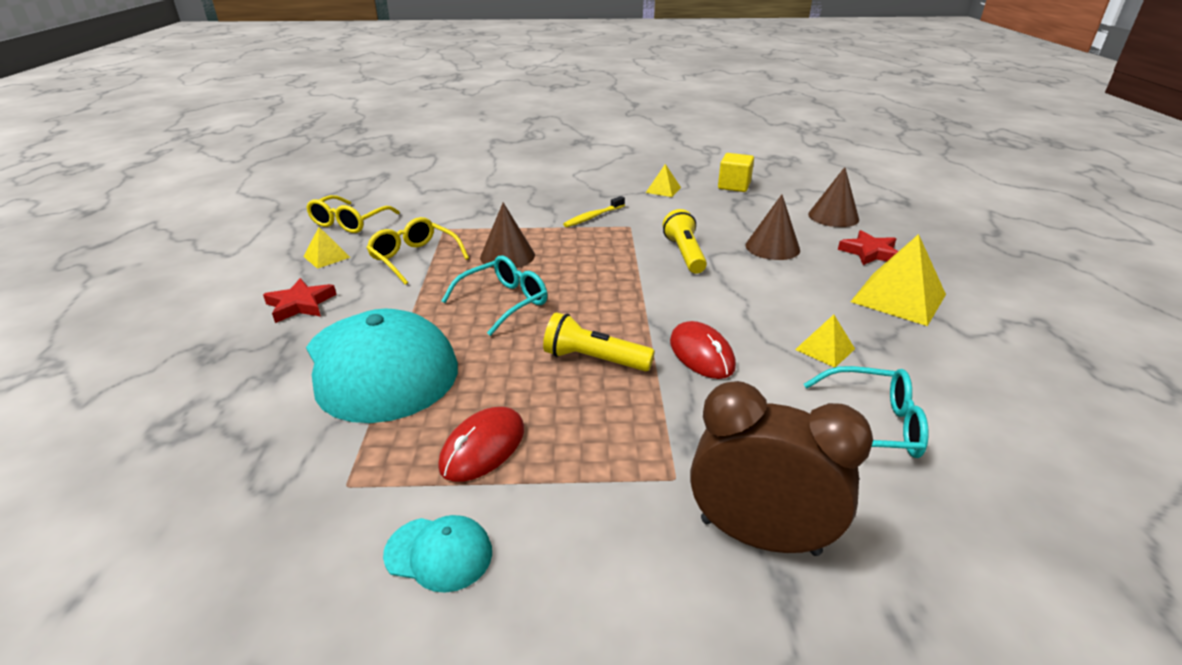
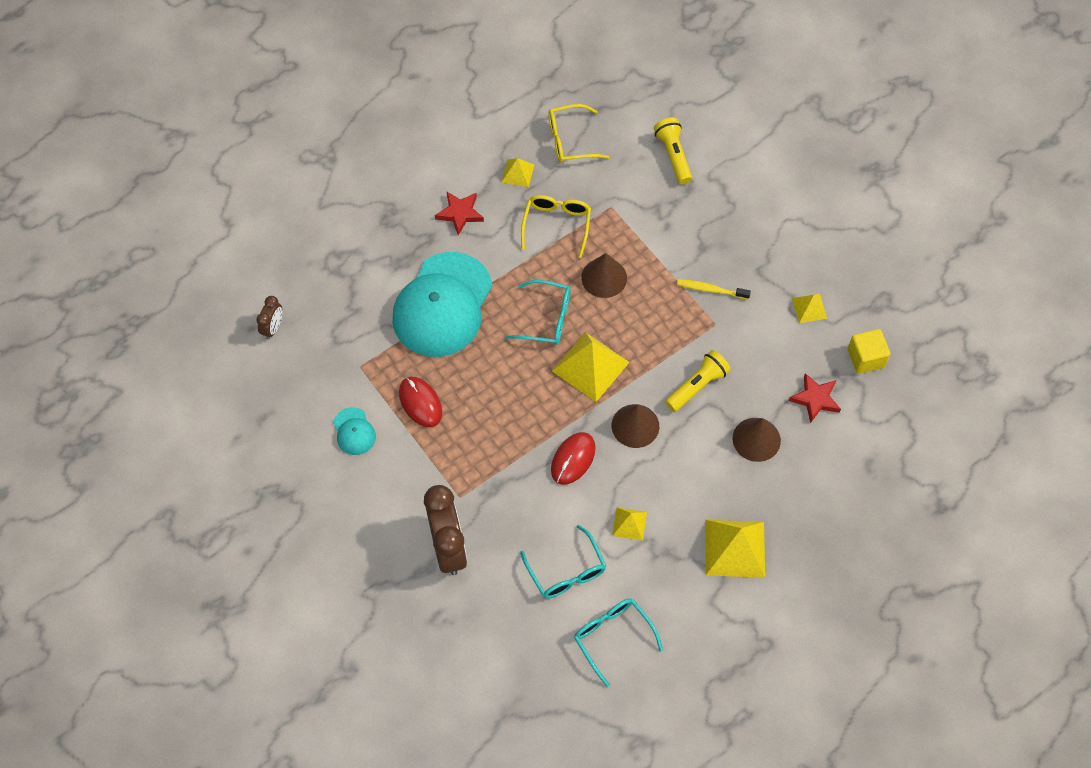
camera: 55 degrees right, 30 degrees up
red mouse [438,407,524,482] -> red mouse turned 60 degrees clockwise [399,377,442,427]
yellow flashlight [543,312,655,371] -> yellow flashlight moved to [654,117,692,184]
brown cone [808,167,859,227] -> brown cone moved to [612,404,659,448]
red star [838,230,898,265] -> red star moved to [789,373,841,423]
none -> brown clock [256,296,282,339]
none -> yellow pyramid [552,332,630,402]
none -> turquoise glasses [574,598,663,687]

